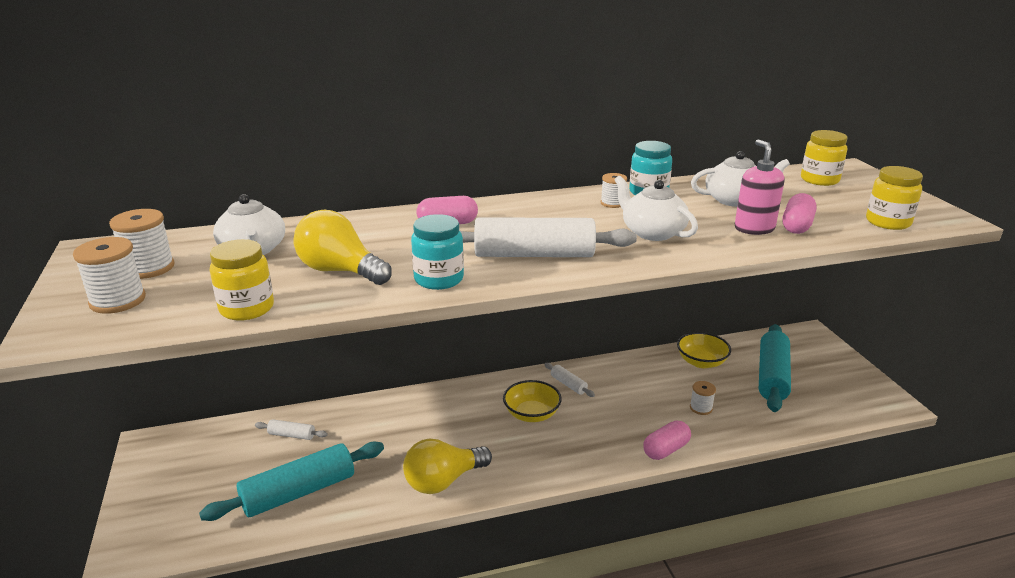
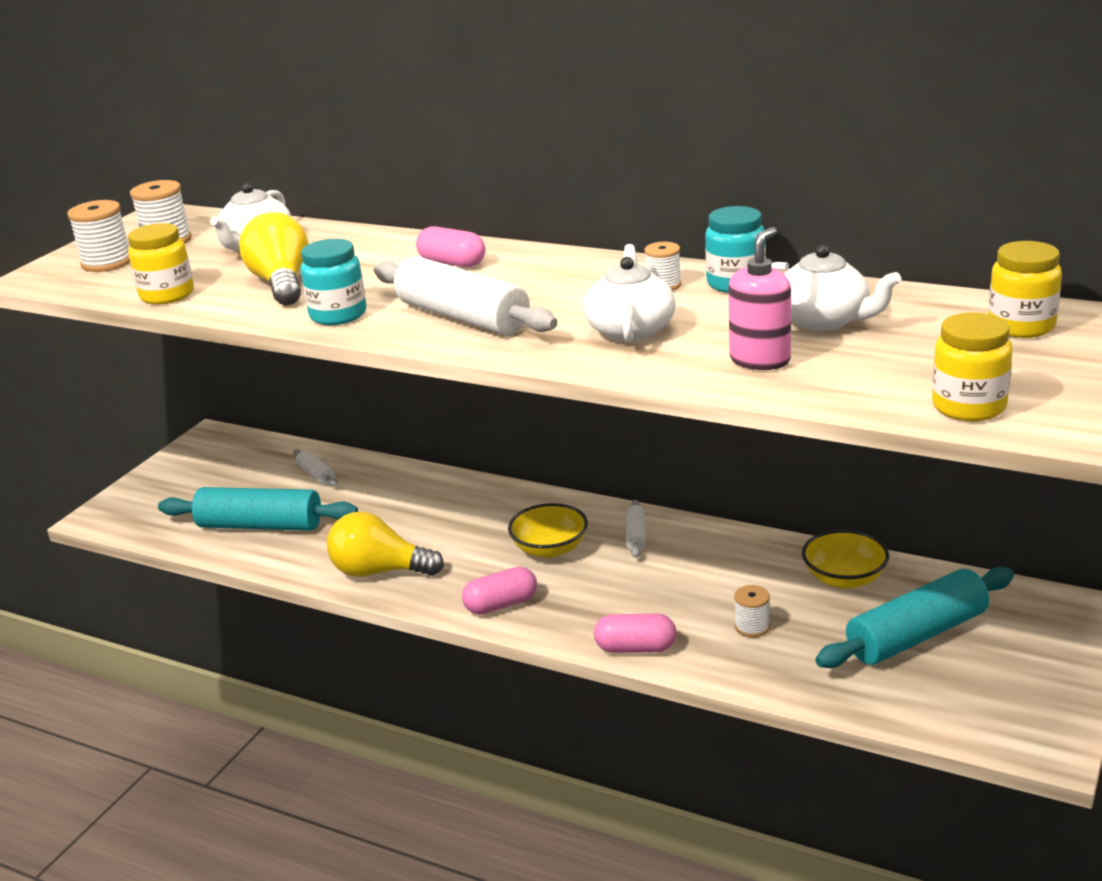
camera: 45 degrees right, 0 degrees up
pink capsule [782,193,817,234] -> pink capsule moved to [462,567,537,615]

